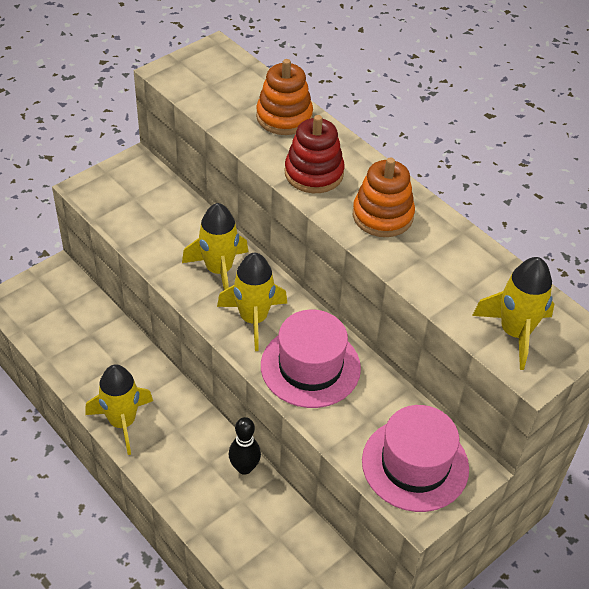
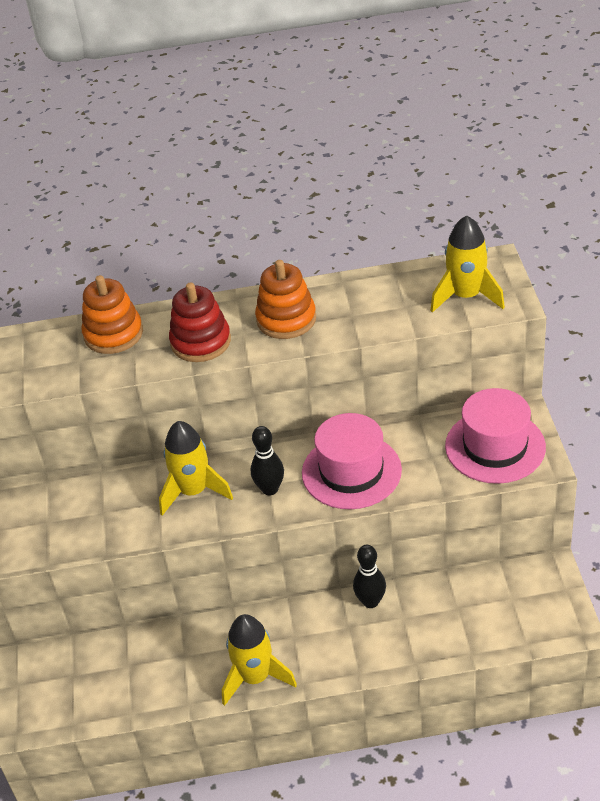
camera: 50 degrees left, 5 degrees down
yellow rocket [217,252,287,351] -> black bowling pin [251,426,284,495]

